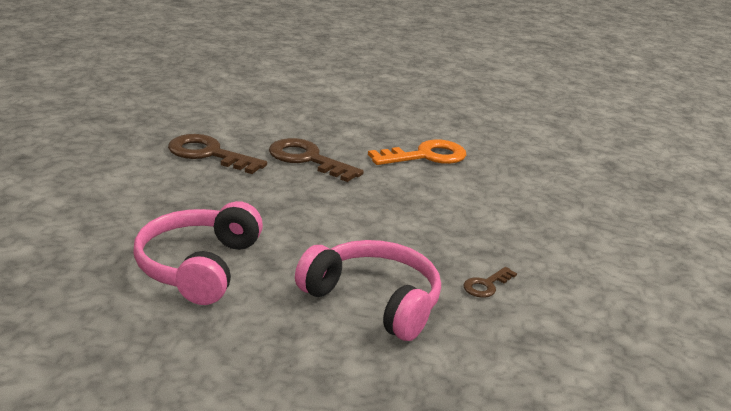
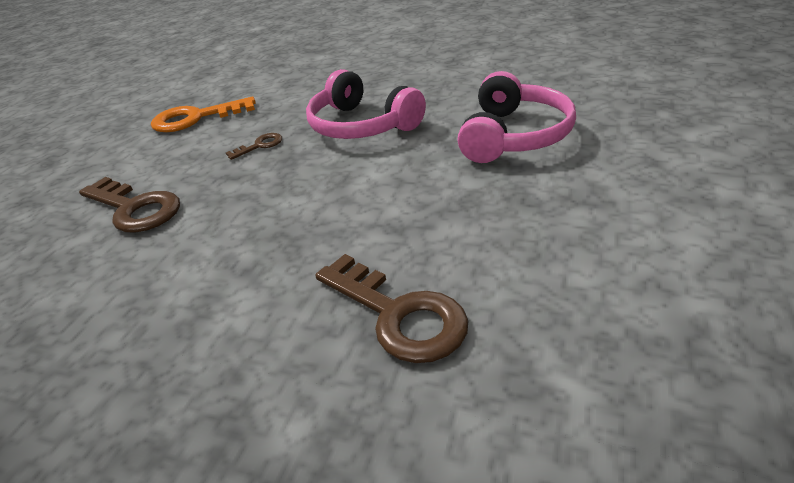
camera: 165 degrees left, 10 degrees up
brown key [168,134,267,174] -> brown key moved to [79,177,180,233]
orange key [368,139,466,165] -> orange key moved to [151,97,256,132]

